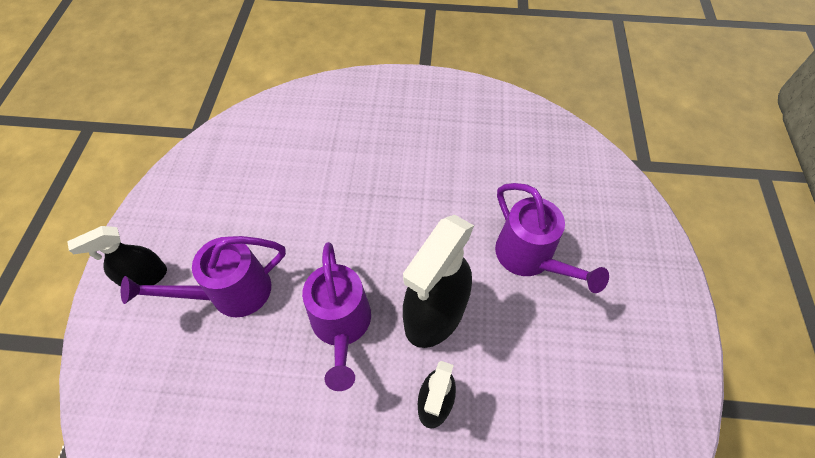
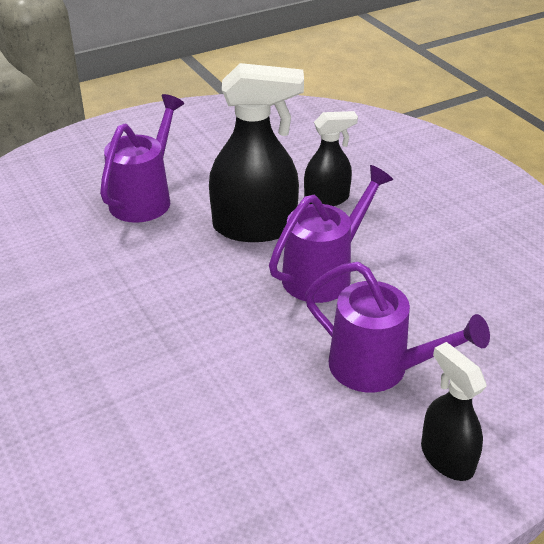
camera: 125 degrees left, 20 degrees down
black spray bottle [67,226,167,287] -> black spray bottle turned 150 degrees counterclockwise [421,342,487,481]

